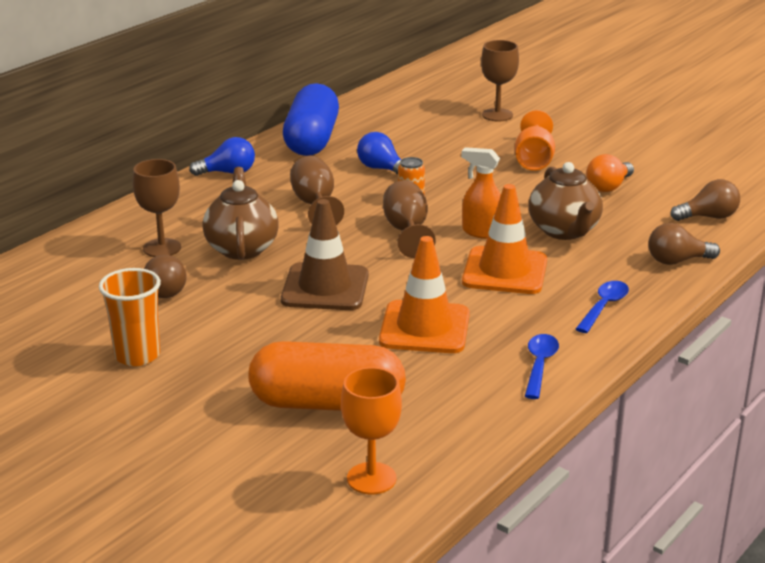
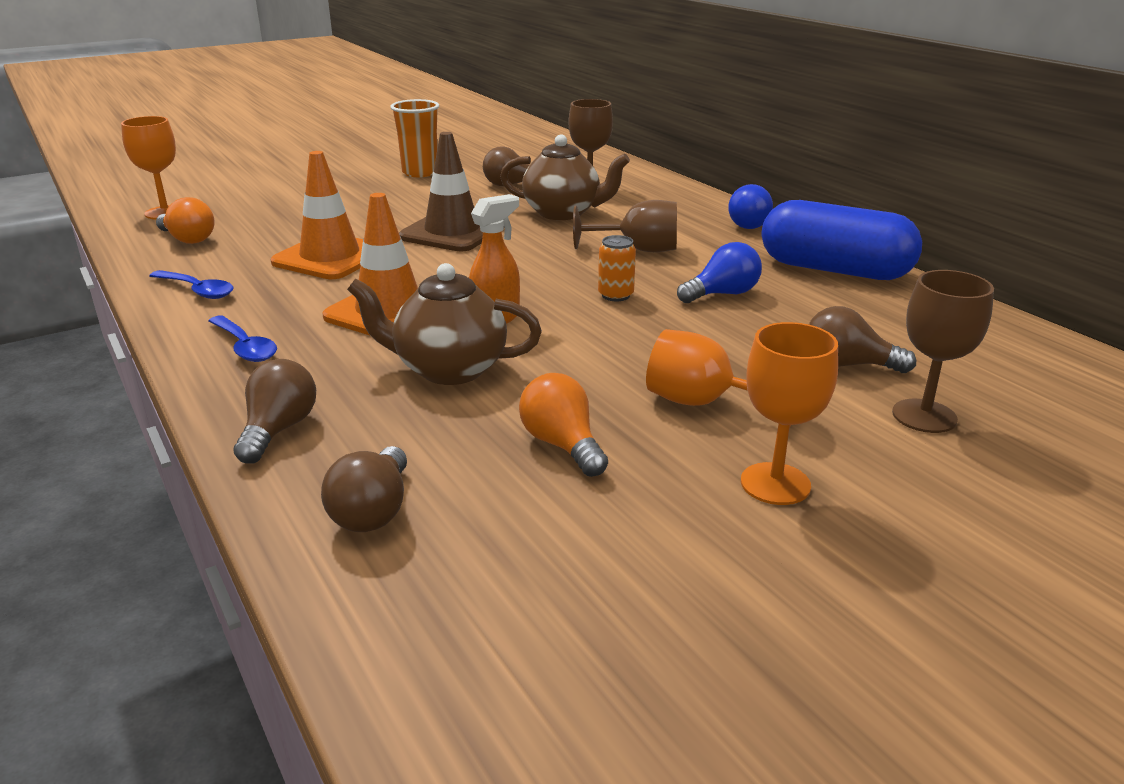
camera: 110 degrees right, 0 degrees up
orange capsule [249,341,406,411] -> none
brown goblet [383,180,436,258] -> none
none -> orange light bulb [156,197,214,244]
none -> orange goblet [741,322,838,505]
none -> brown light bulb [809,306,916,373]

